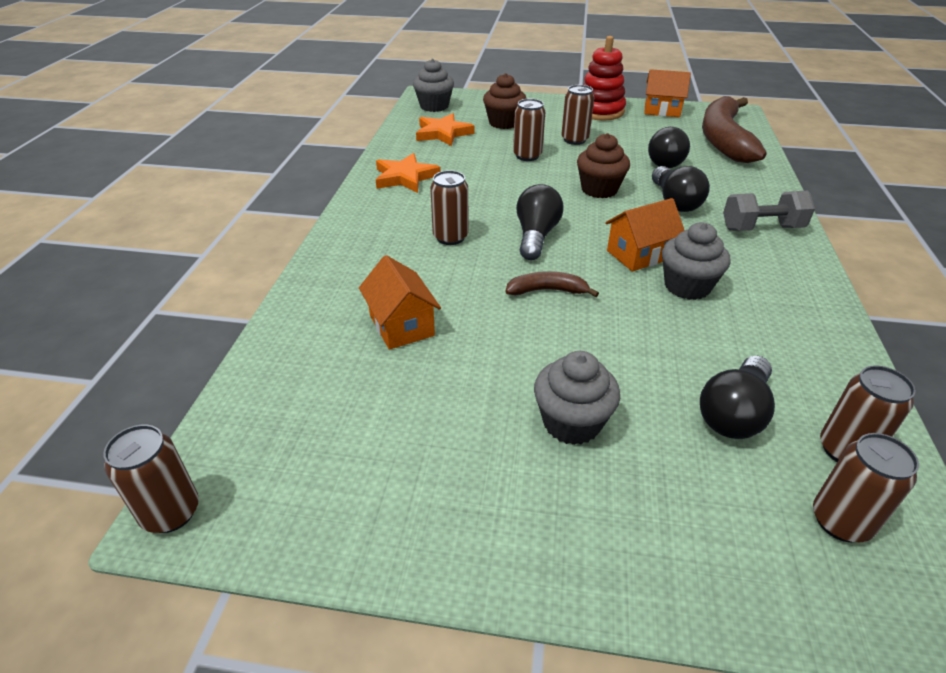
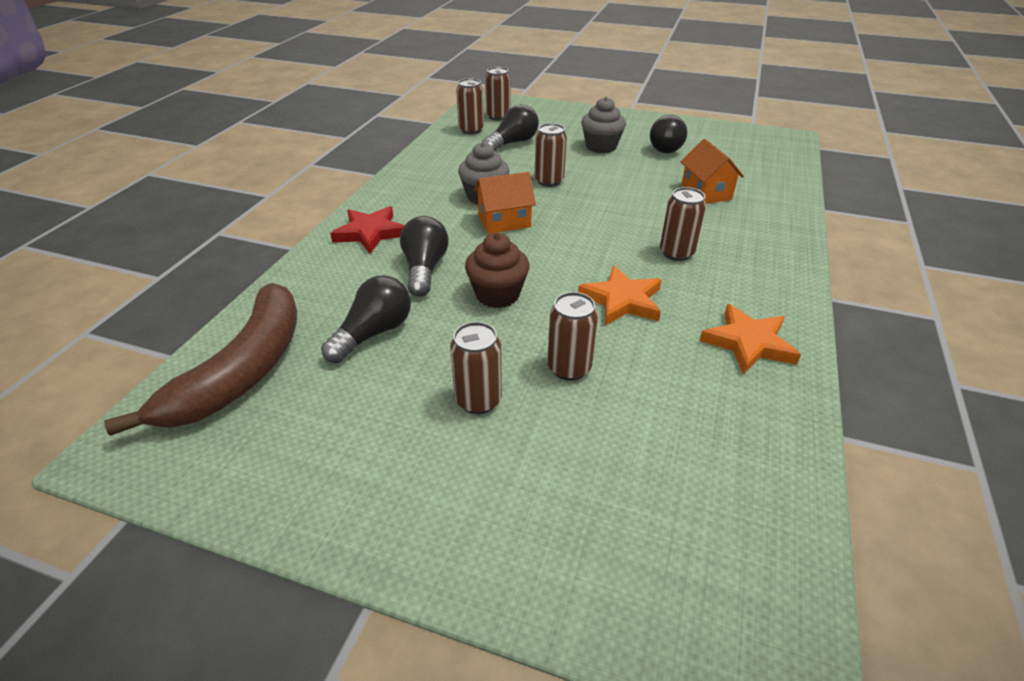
camera: 170 degrees left, 0 degrees up
brown can [103,425,199,533] -> brown can moved to [535,123,567,187]
grey cupcake [413,59,454,112] -> none
orange star [416,113,474,146] -> orange star moved to [578,265,661,325]
brown cupcake [483,73,526,129] -> none
brown banana [505,271,599,297] -> none
black light bulb [516,184,564,260] -> black light bulb moved to [650,115,687,153]
red stacking toy [583,36,626,121] -> none
orange house [644,69,691,117] -> none
grey dumbbell [723,191,815,231] -> red star [330,206,404,254]

